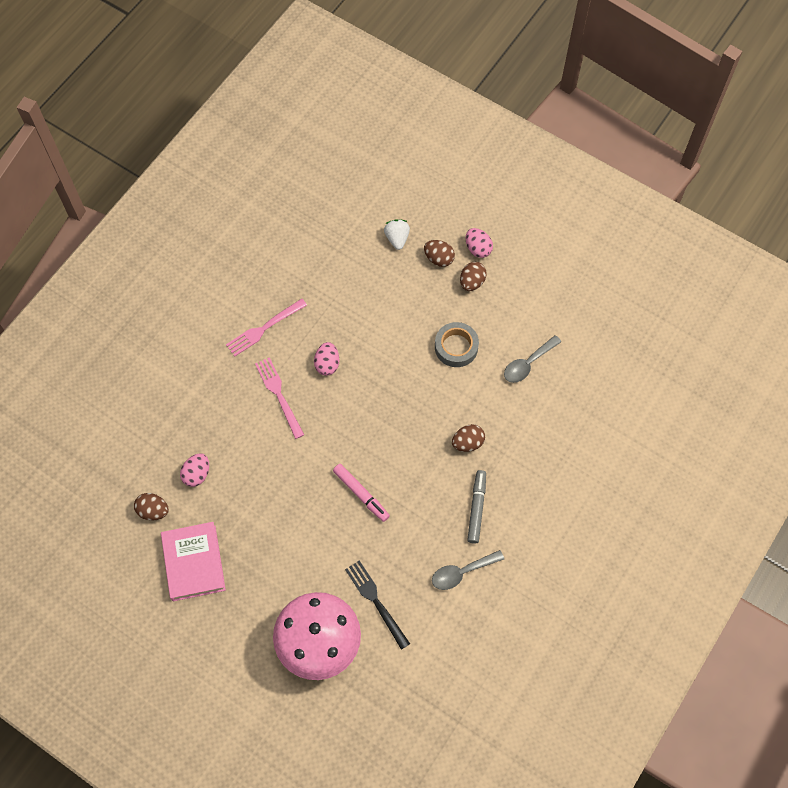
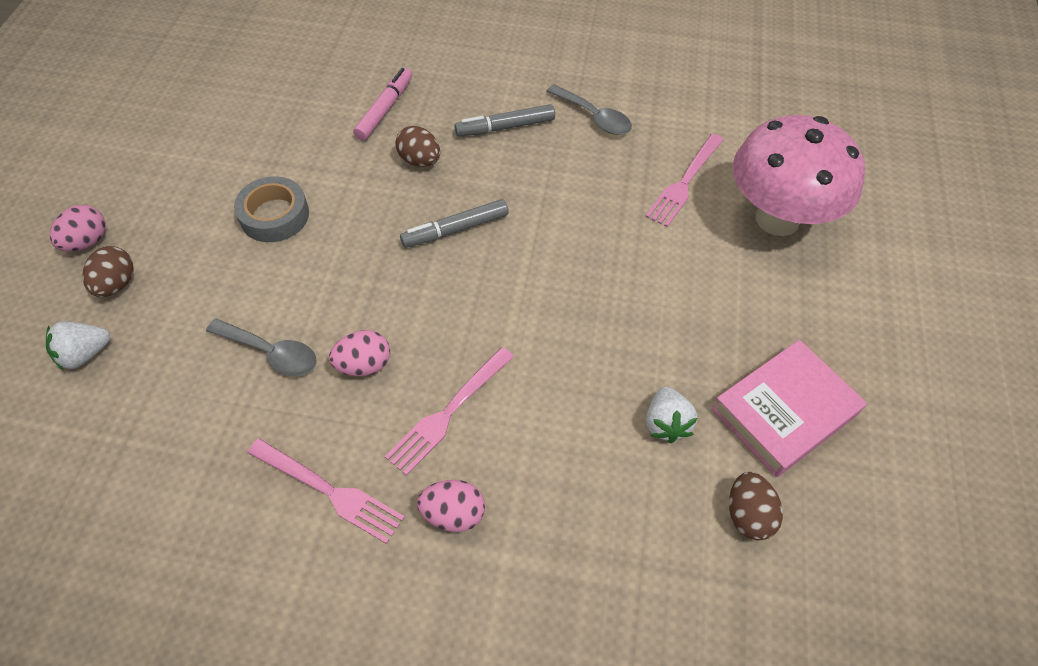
camera: 115 degrees left, 10 degrees down
pink egg [180,454,209,487] -> pink egg moved to [417,480,485,532]
pink marker [333,464,390,522] -> pink marker moved to [353,68,412,141]
black fork [345,560,410,650] -> pink fork [645,134,724,227]
brown egg [460,262,487,291] -> none
grey spoon [504,335,561,383] -> grey spoon moved to [206,319,317,376]
none -> grey marker [400,199,509,248]
none -> white strawberry [646,387,697,443]

